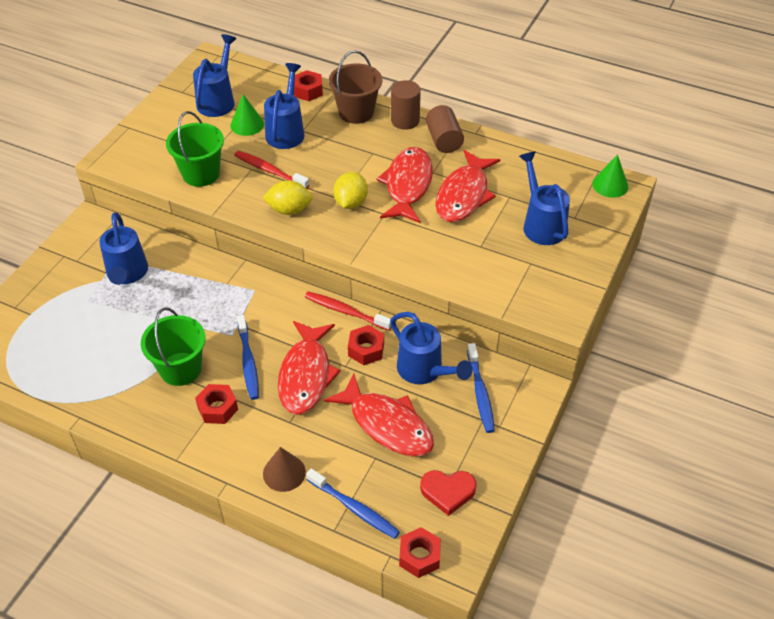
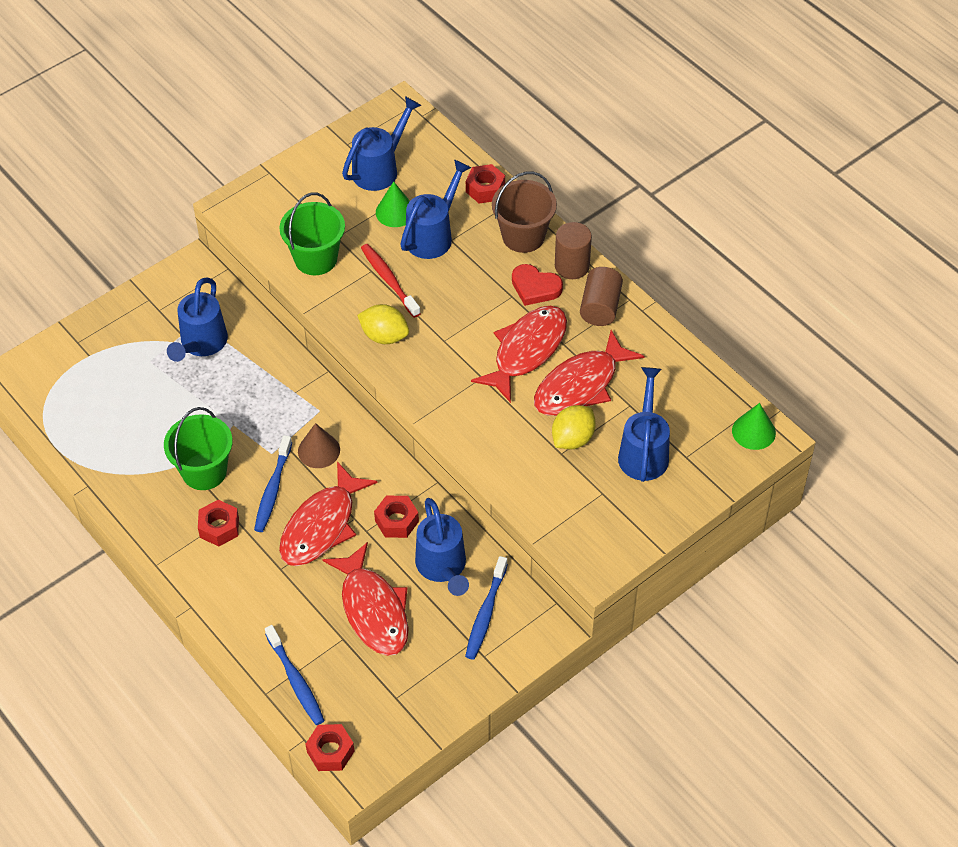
camera: 25 degrees right, 5 degrees up
brown cone [263,447,306,492] -> brown cone moved to [298,423,340,468]
red toothbrush [305,291,391,331] -> none
yellow lemon [333,172,368,209] -> yellow lemon moved to [552,405,596,449]
red heart [420,470,477,516] -> red heart moved to [512,264,563,306]

